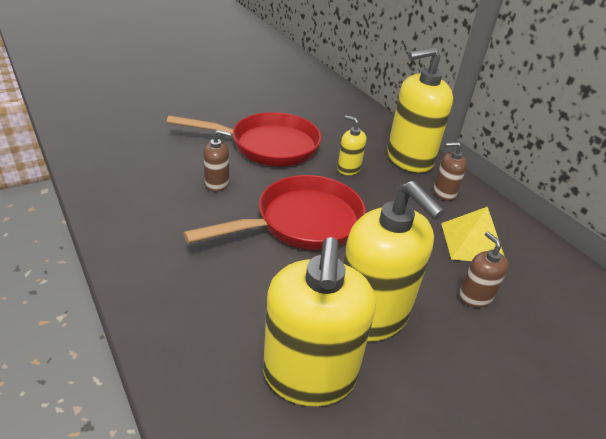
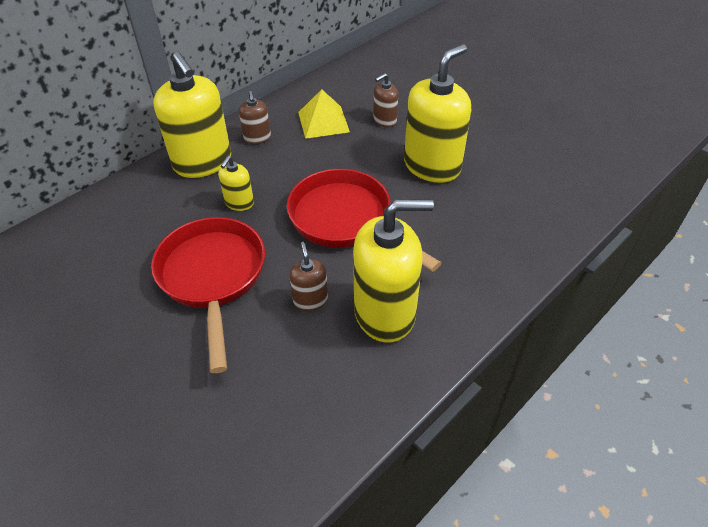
camera: 100 degrees left, 10 degrees up
yellow soap dispenser [263,237,376,407] -> yellow soap dispenser moved to [353,199,434,343]

